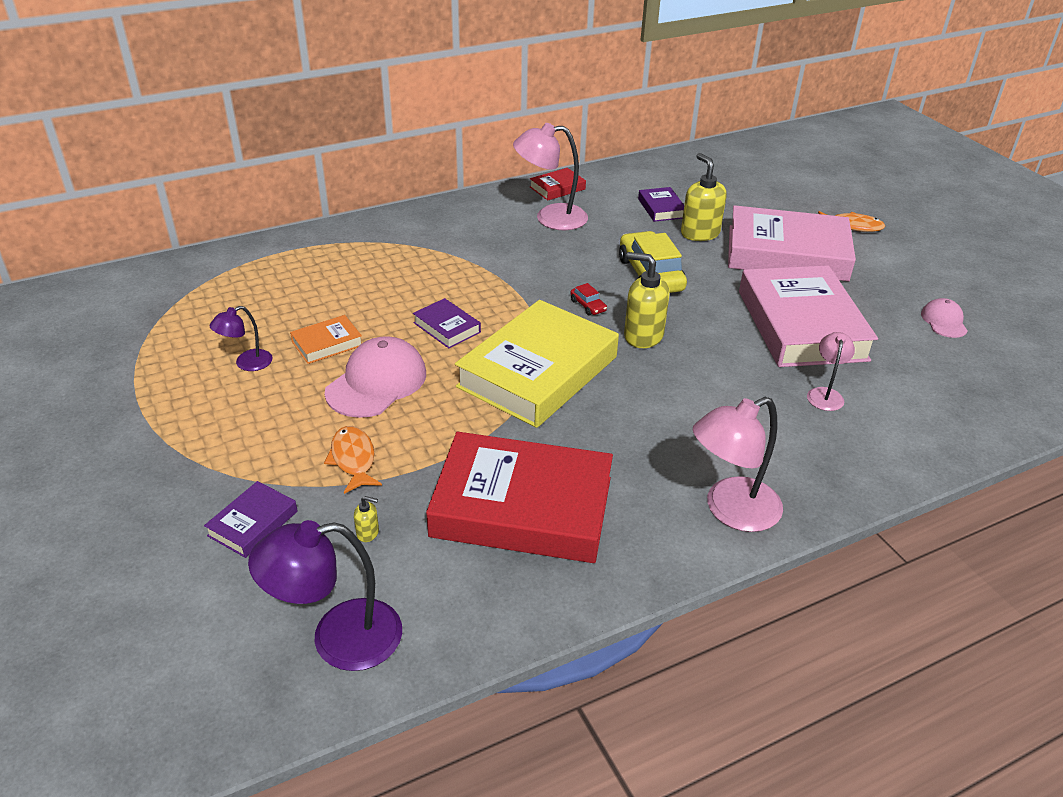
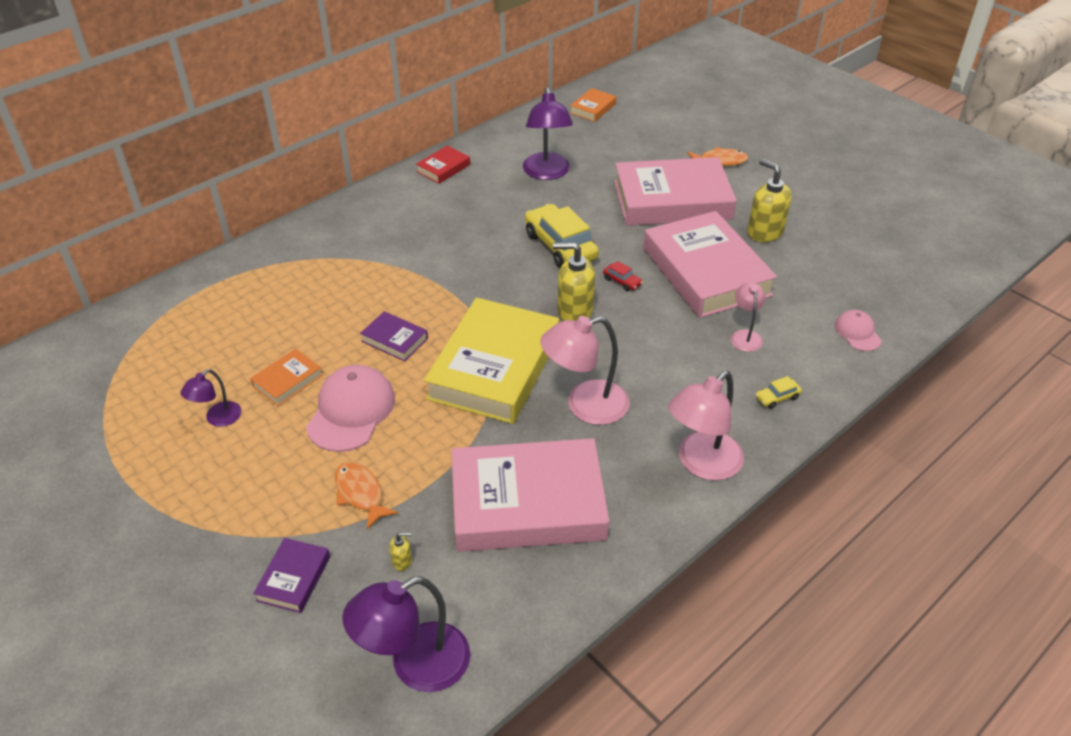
camera: 15 degrees left, 5 degrees up
red book [426,432,613,563] -> pink book [451,438,609,552]
pink lamp [513,123,588,230] -> pink lamp moved to [540,316,629,425]
red car [570,283,607,315] -> red car moved to [603,261,643,292]
purple book [638,187,684,222] -> purple lamp [523,87,573,180]
yellow soap dispenser [681,153,727,241] -> yellow soap dispenser moved to [748,159,791,242]
pink cap [921,298,968,338] -> pink cap moved to [835,310,882,351]
none -> orange book [570,88,616,122]
none -> yellow car [755,376,802,409]

